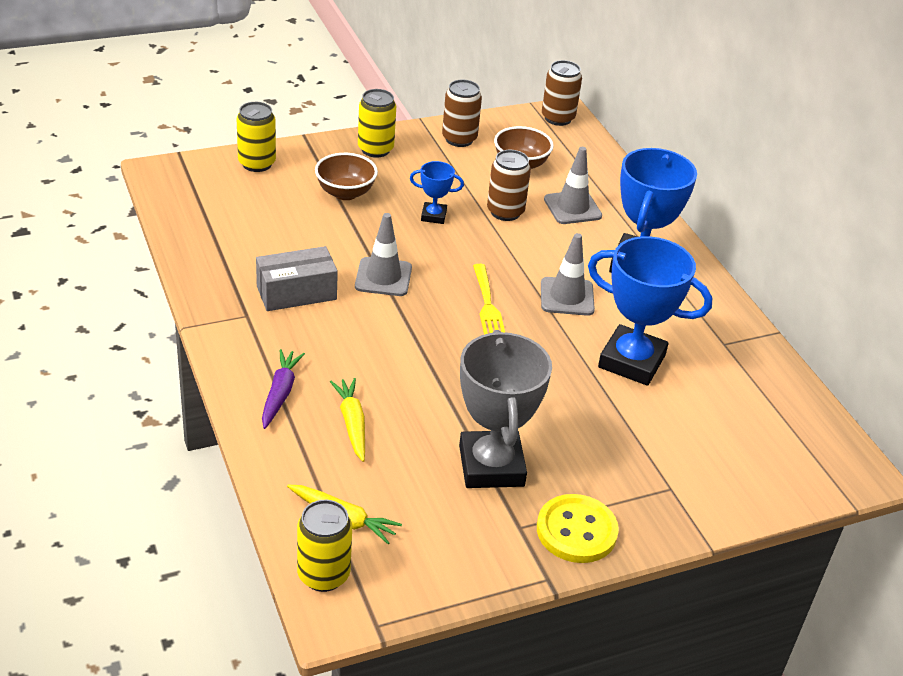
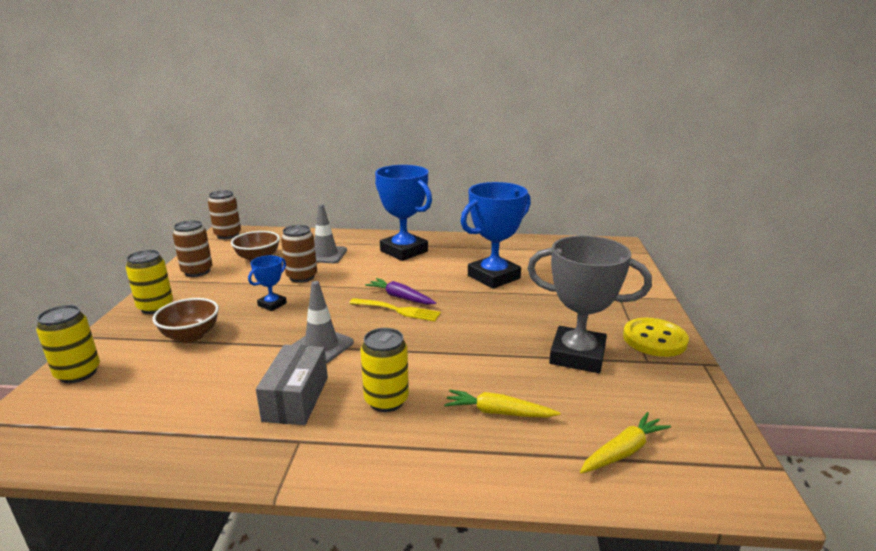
camera: 60 degrees left, 15 degrees down
purple carrot [262,349,305,429] -> purple carrot moved to [365,278,436,305]
yellow can [297,500,352,592] -> yellow can moved to [361,328,409,412]
grey traffic cone [541,233,595,316] -> none

